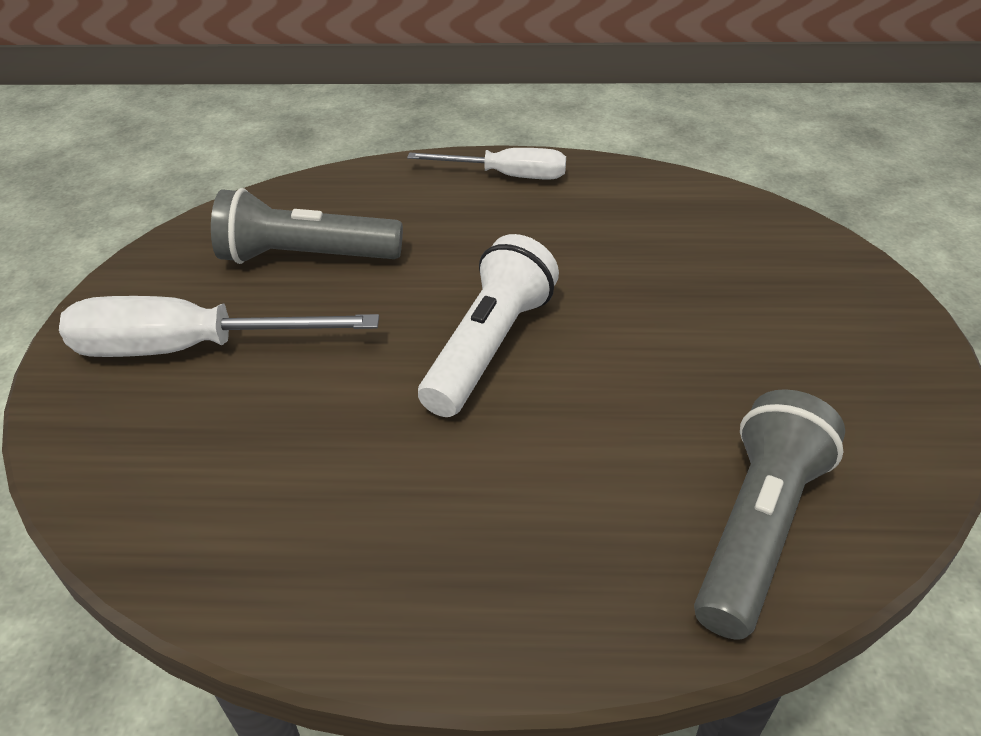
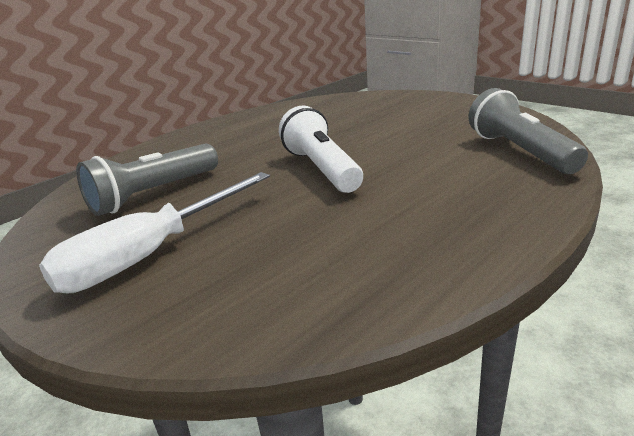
camera: 45 degrees left, 15 degrees down
white screwdriver [407,148,566,180] -> none

